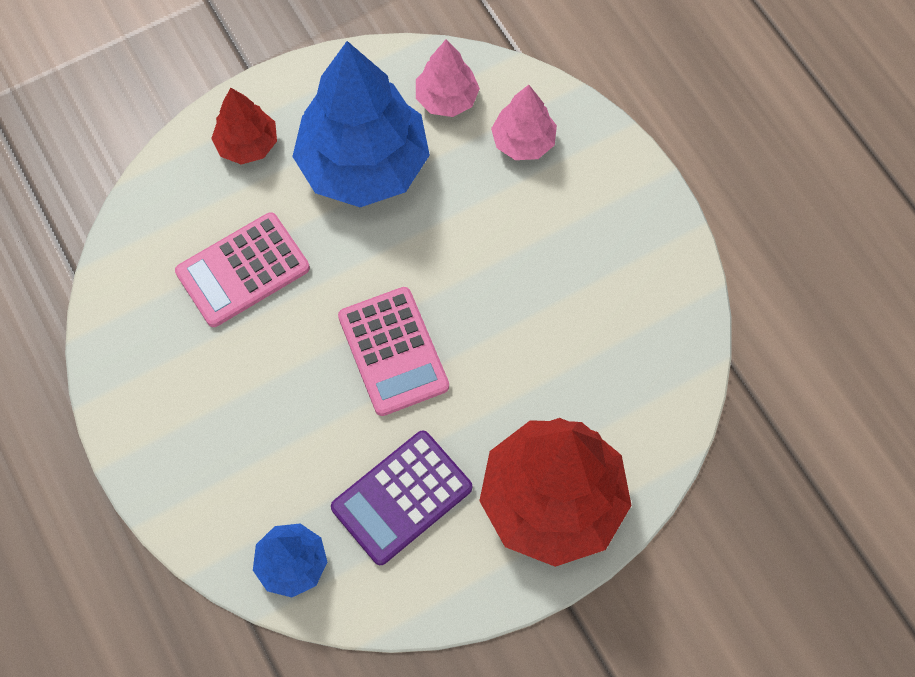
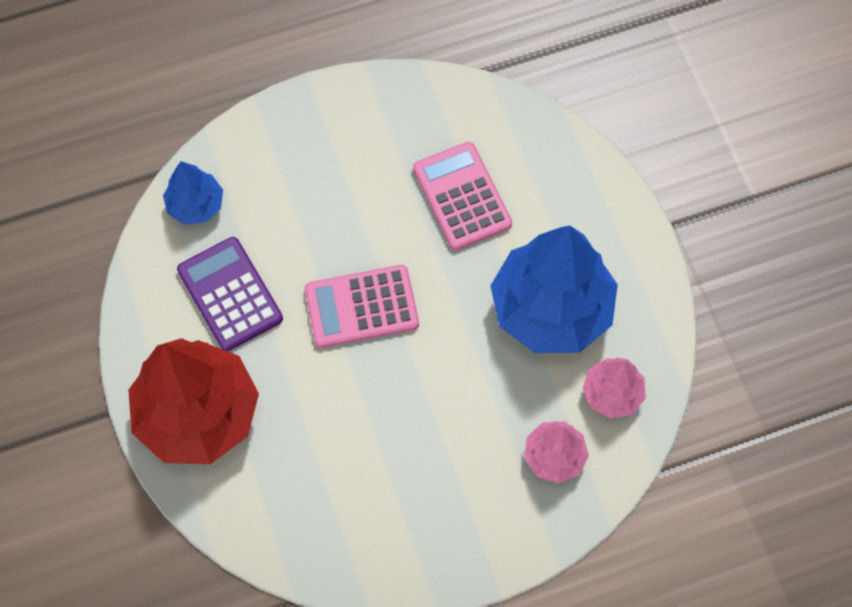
camera: 100 degrees right, 0 degrees up
red tree [211,88,277,165] -> none

